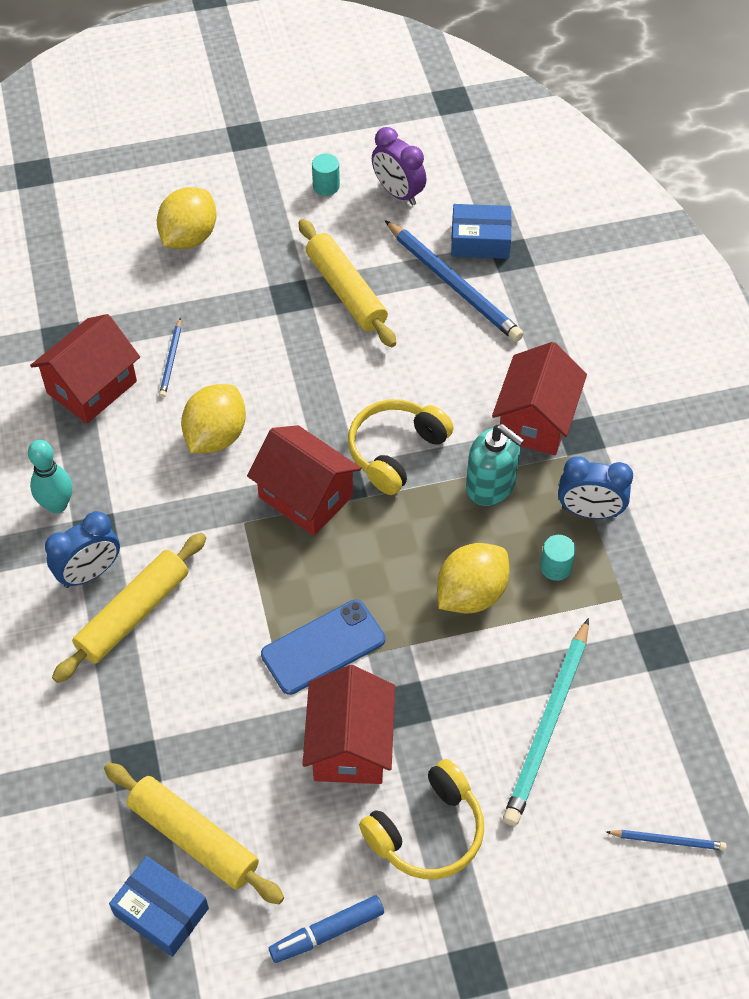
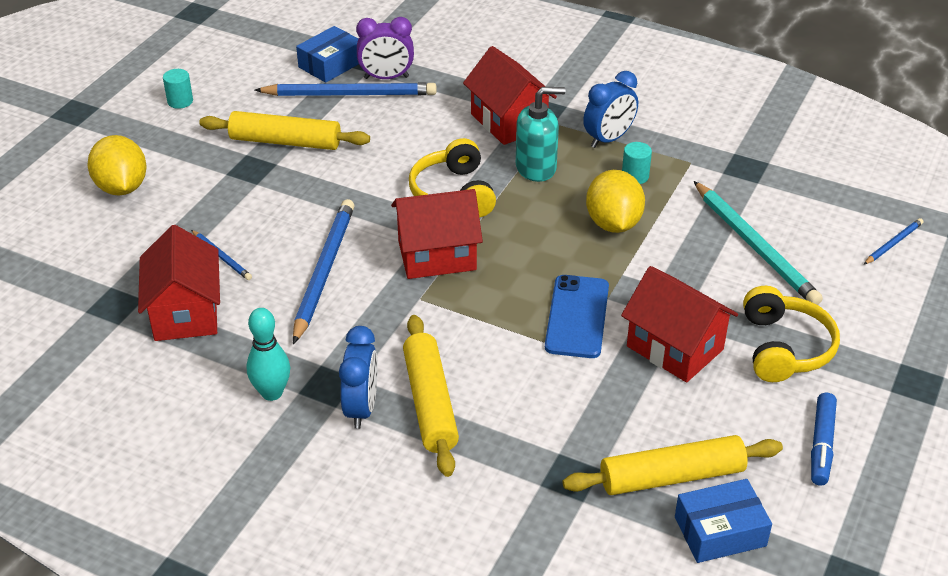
camera: 50 degrees left, 15 degrees down
yellow lemon [181,384,246,453] -> blue pencil [293,199,354,344]
purple clock [372,127,426,206] -> purple clock moved to [356,17,414,79]

